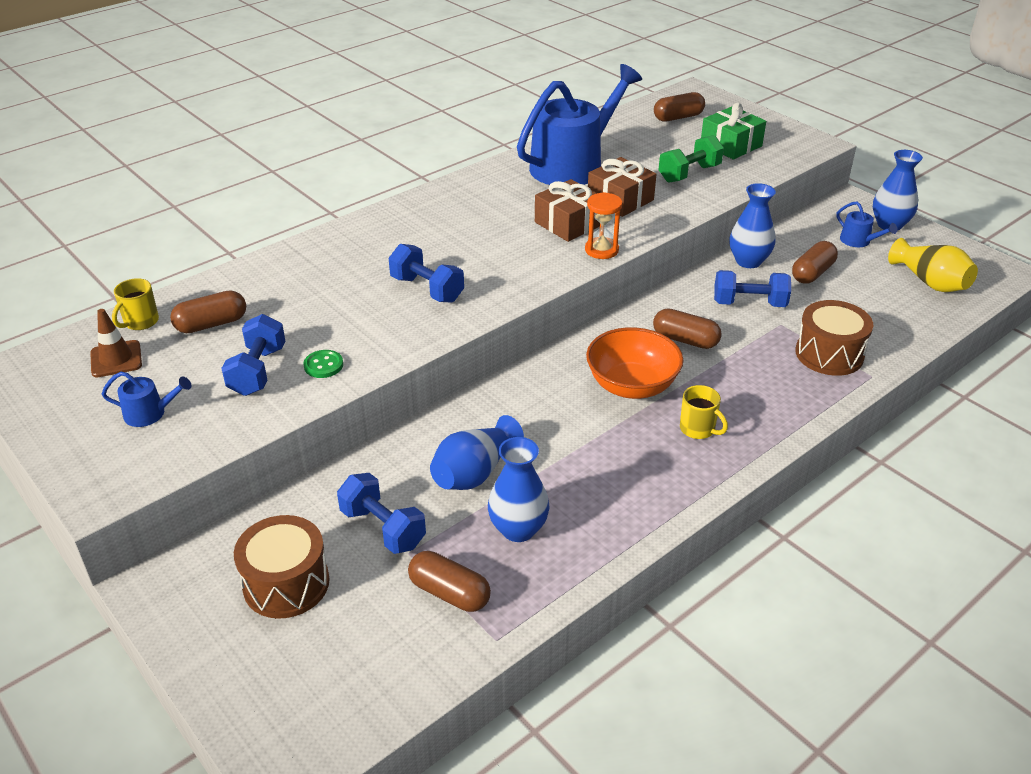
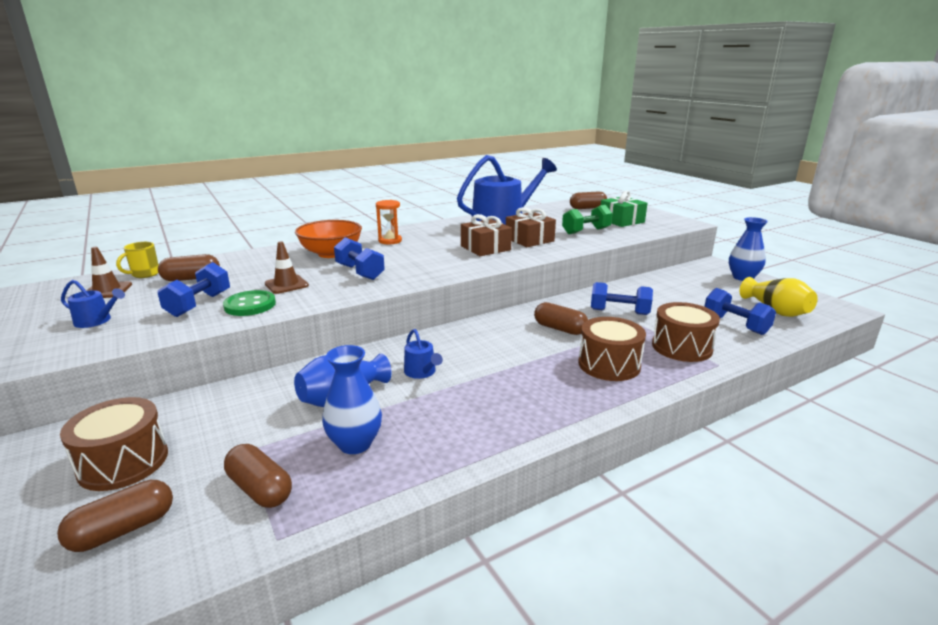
camera: 10 degrees right, 15 degrees down
green button [303,350,343,378] -> green button [223,290,276,316], size x1.56
blue dumbbell [337,473,426,554] -> blue dumbbell moved to [704,288,776,335]
orange hourglass [585,192,622,259] -> orange hourglass moved to [376,200,402,244]
orange bowl [586,327,683,399] -> orange bowl moved to [295,220,362,258]
yellow mug [680,385,728,439] -> none
blue vase [729,183,776,268] -> none
brown capsule [792,241,838,284] -> brown capsule moved to [57,480,173,552]
blue watering can [837,201,898,247] -> blue watering can moved to [404,329,443,379]
none -> brown traffic cone [265,241,309,294]
none -> brown drum [578,317,646,381]

